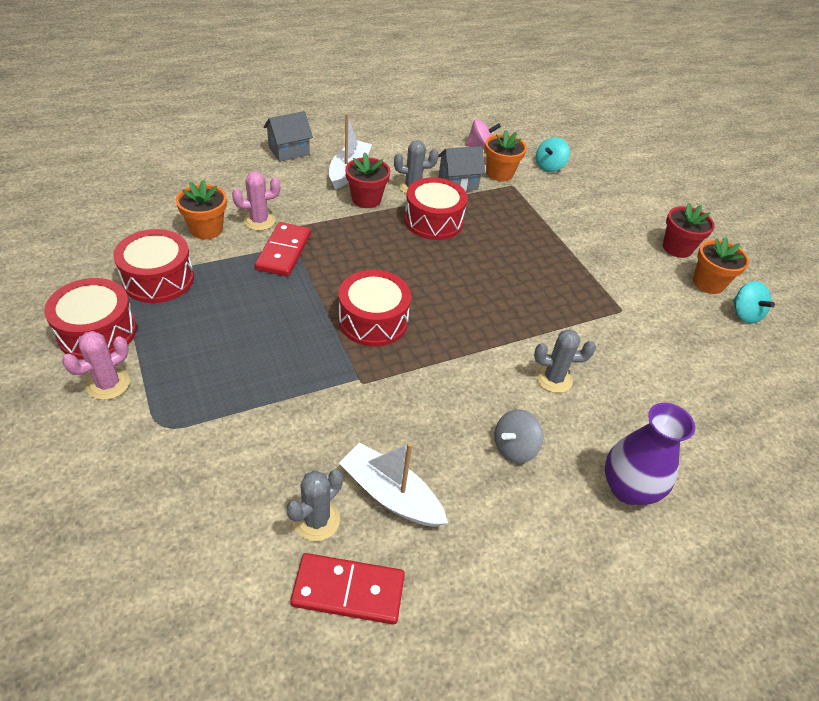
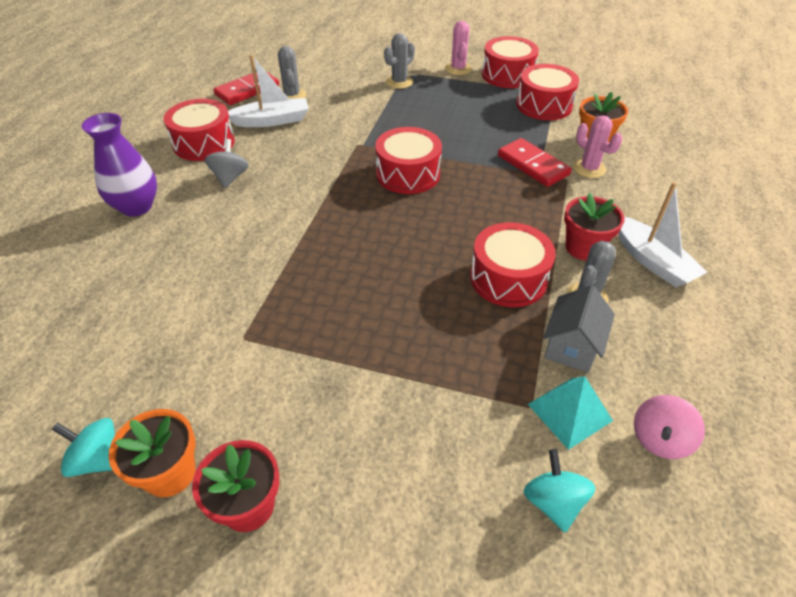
camera: 135 degrees right, 0 degrees up
pink cactus [232,171,280,231] -> pink cactus turned 60 degrees counterclockwise [573,115,622,178]
grey house [264,111,313,162] -> none
orange flower pot [485,130,527,181] -> turquoise pyramid [528,376,613,450]
grey cactus [534,329,596,393] -> grey cactus moved to [384,33,415,89]
none -> red drum [164,99,235,161]

